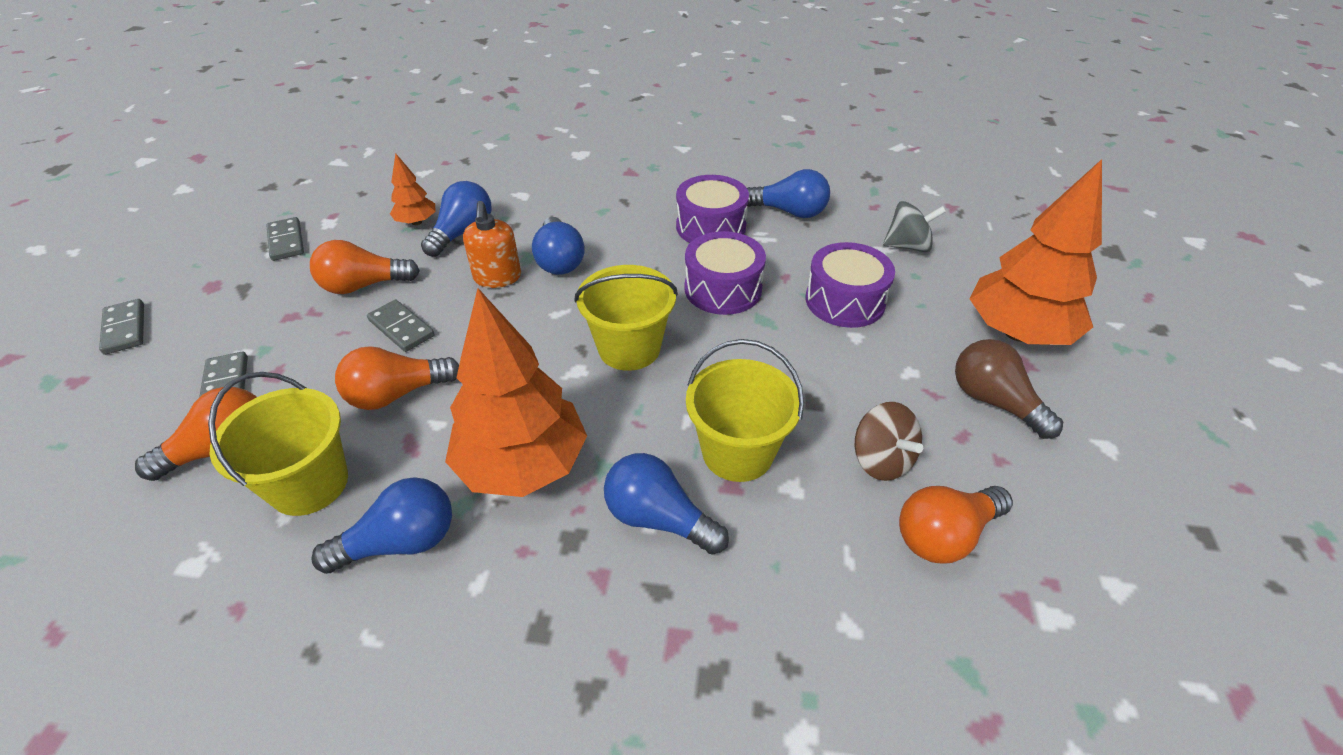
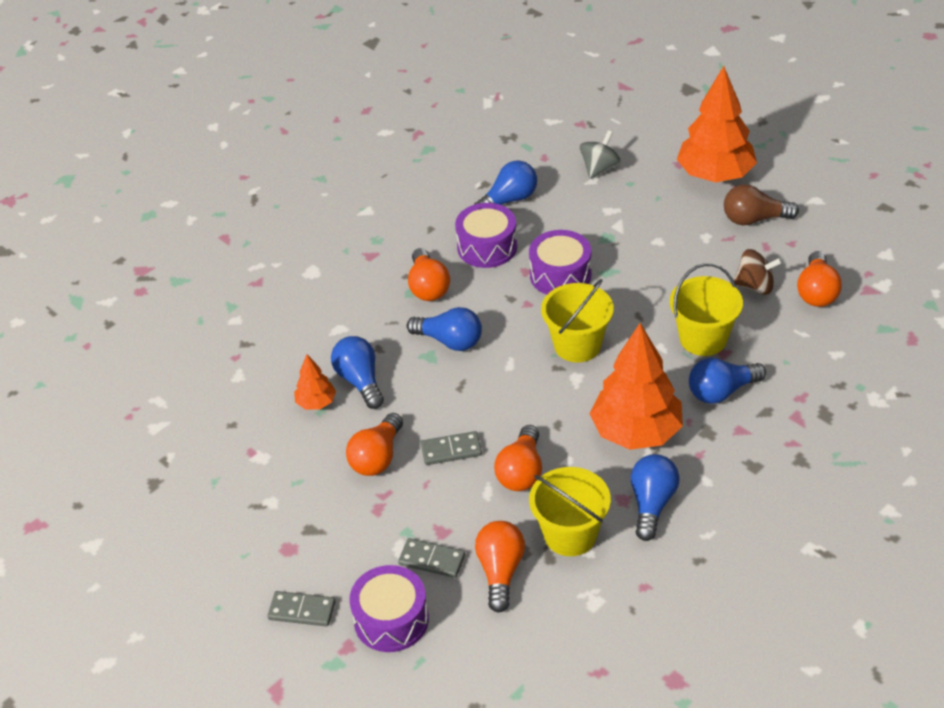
camera: 50 degrees left, 0 degrees up
grey domino [266,217,304,261] -> none
orange soap dispenser [463,201,521,288] -> none
purple drum [806,242,895,328] -> purple drum moved to [349,565,429,652]
none -> orange light bulb [408,248,450,301]

